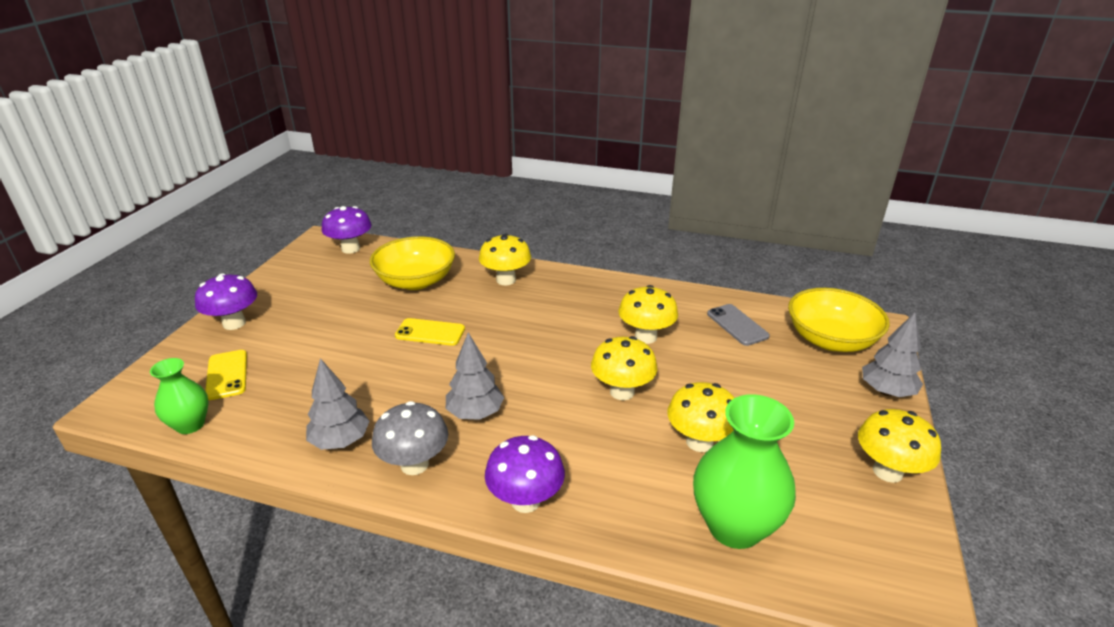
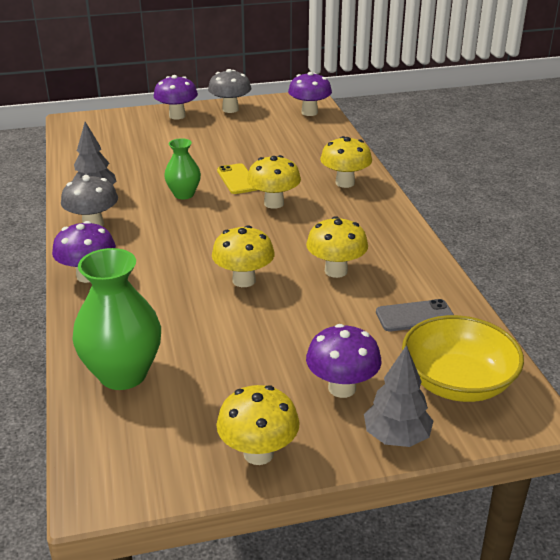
camera: 60 degrees right, 0 degrees up
green vase [150,358,209,434] -> green vase moved to [164,138,201,199]
yellow phone [205,350,247,400] -> none
yellow bowl [370,236,455,290] -> none
grey tree [446,332,504,420] -> none
yellow mushroom [667,382,735,452] -> yellow mushroom moved to [247,155,301,209]
grey phone [707,304,770,346] -> grey phone turned 45 degrees clockwise [376,299,454,331]
none -> grey mushroom [208,69,251,113]
none -> purple mushroom [306,324,382,398]

